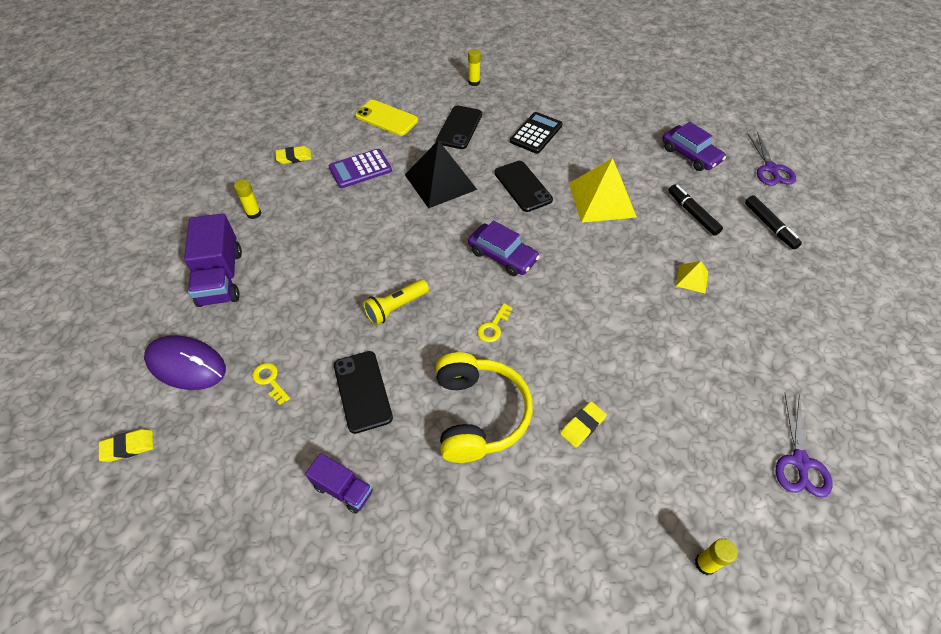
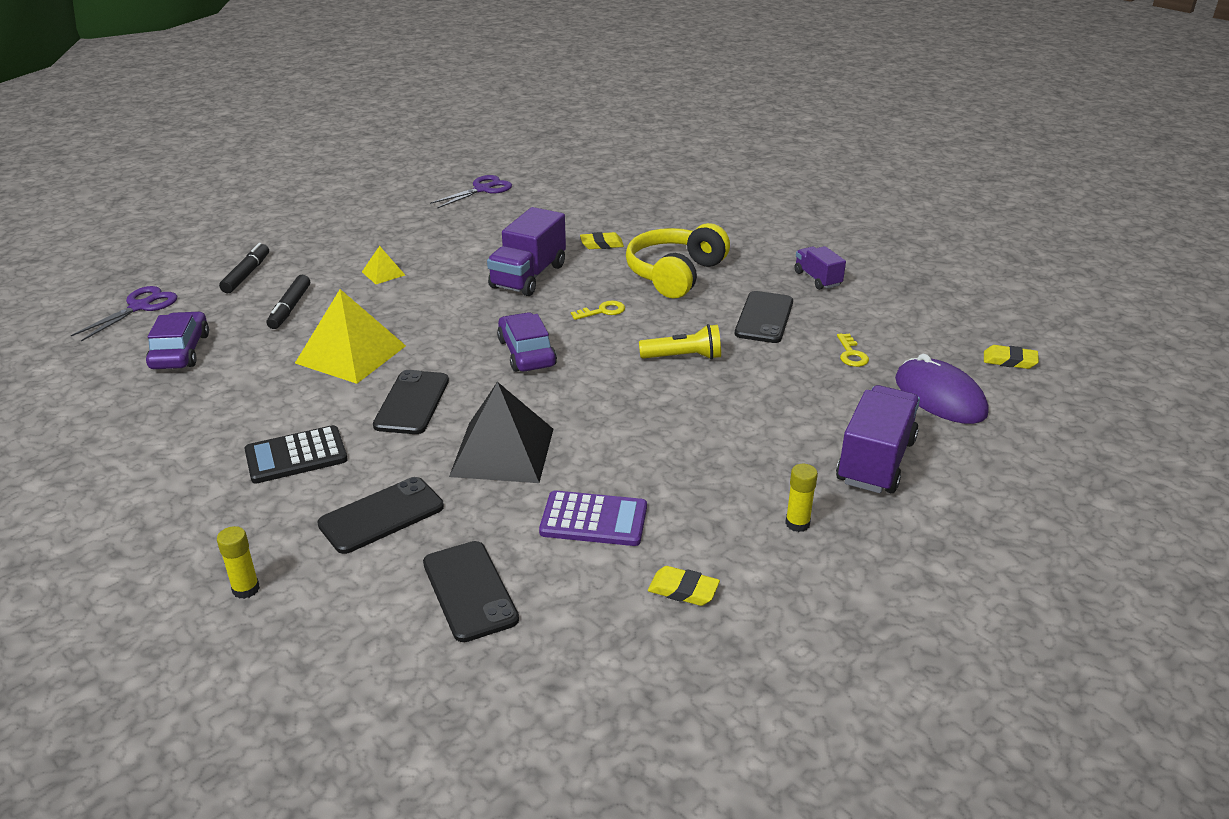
camera: 145 degrees left, 20 degrees down
yellow phone [355,100,418,136] -> black phone [423,541,519,642]
yellow glue stick [695,538,737,575] -> none
none -> purple truck [487,207,566,296]

